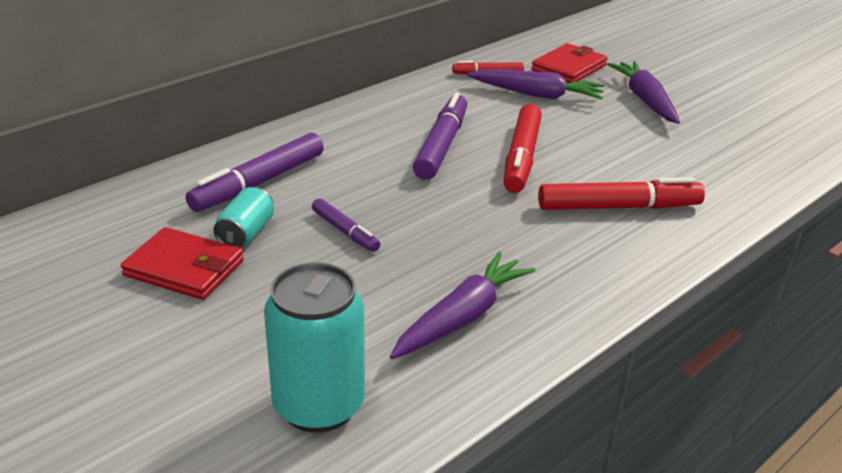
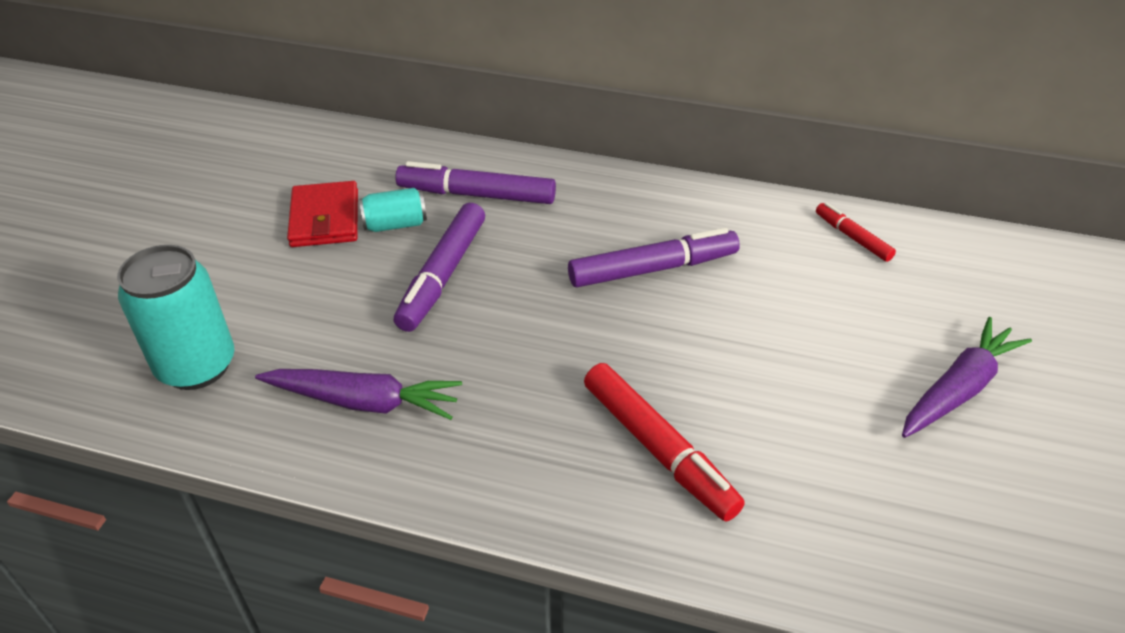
camera: 60 degrees right, 10 degrees up
purple marker [312,198,380,252] -> purple marker [394,203,485,332], size x1.80
purple carrot [467,70,605,99] -> none
red marker [504,104,542,193] -> none
red wallet [531,43,608,83] -> none

